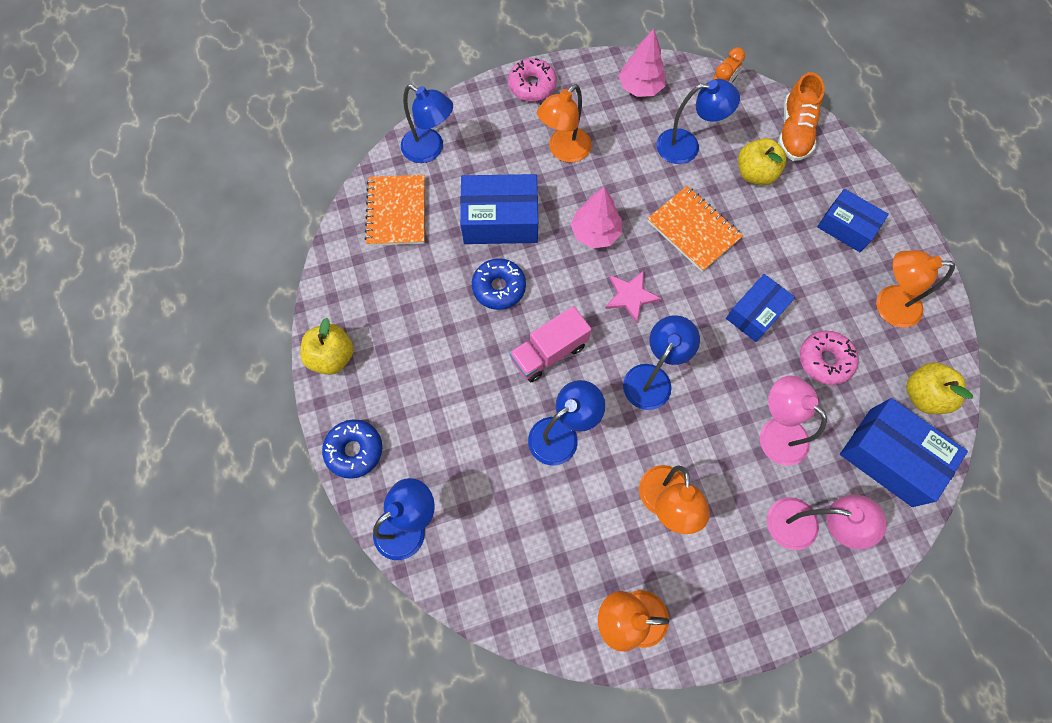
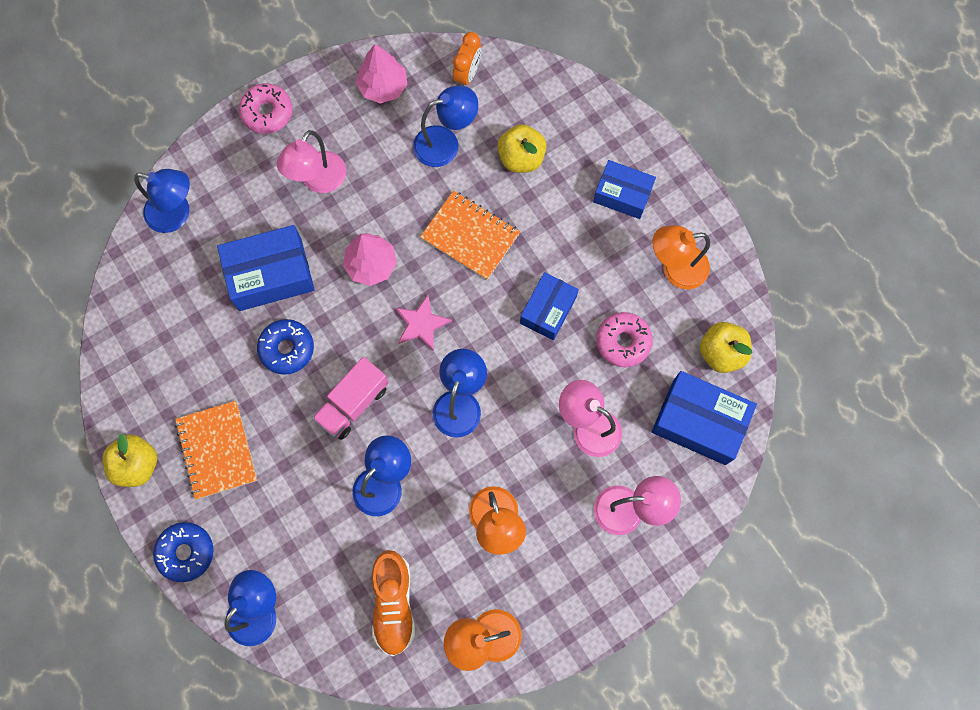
camera: 15 degrees left, 5 degrees up
orange notebook [365,175,425,246] -> orange notebook moved to [175,401,257,499]
orange lamp [537,84,592,163] -> pink lamp [277,130,346,193]
orange shoe [778,72,825,161] -> orange shoe moved to [372,550,415,656]

